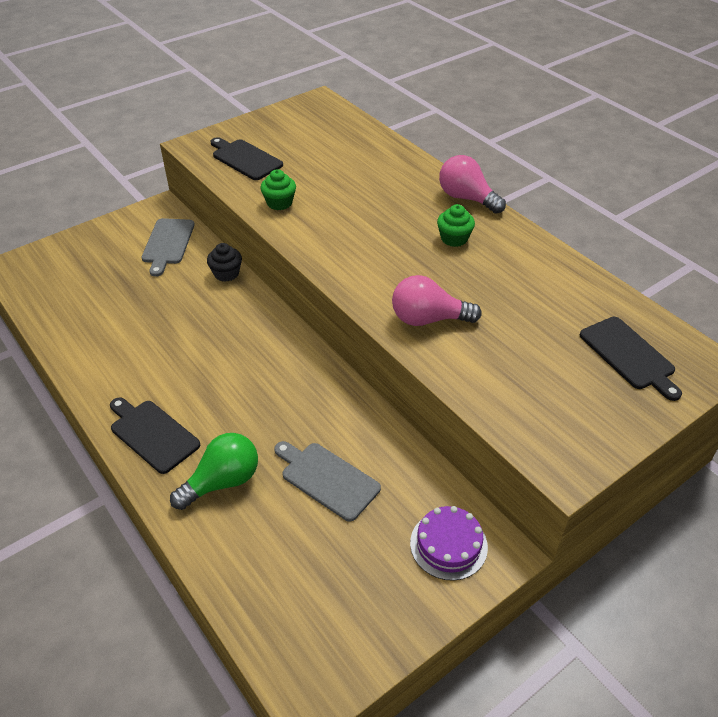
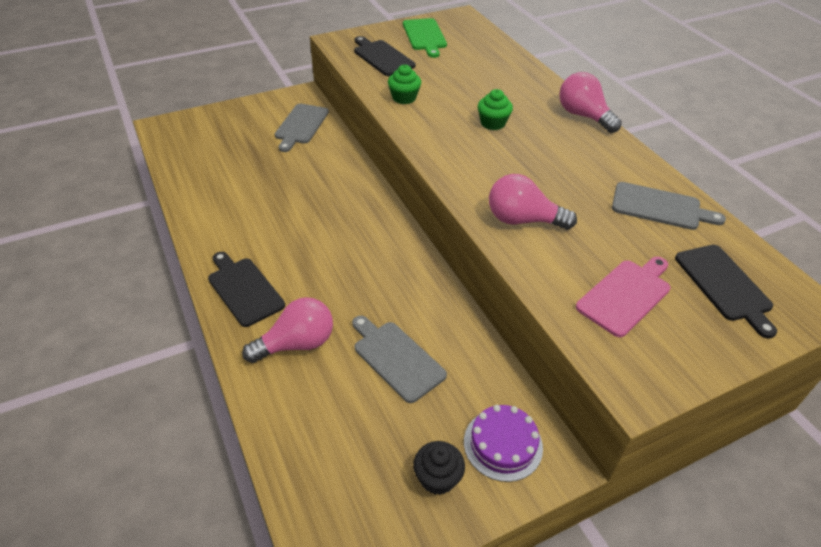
camera: 10 degrees right, 0 degrees up
green light bulb [170,433,258,510] -> pink light bulb [242,297,333,363]
black cupcake [207,243,242,282] -> black cupcake moved to [413,441,465,495]
green cupcake [437,204,475,247] -> green cupcake moved to [478,89,513,130]
none -> green cutting board [403,18,447,58]
none -> pink cutting board [576,257,670,337]
none -> grey cutting board [612,182,726,230]

